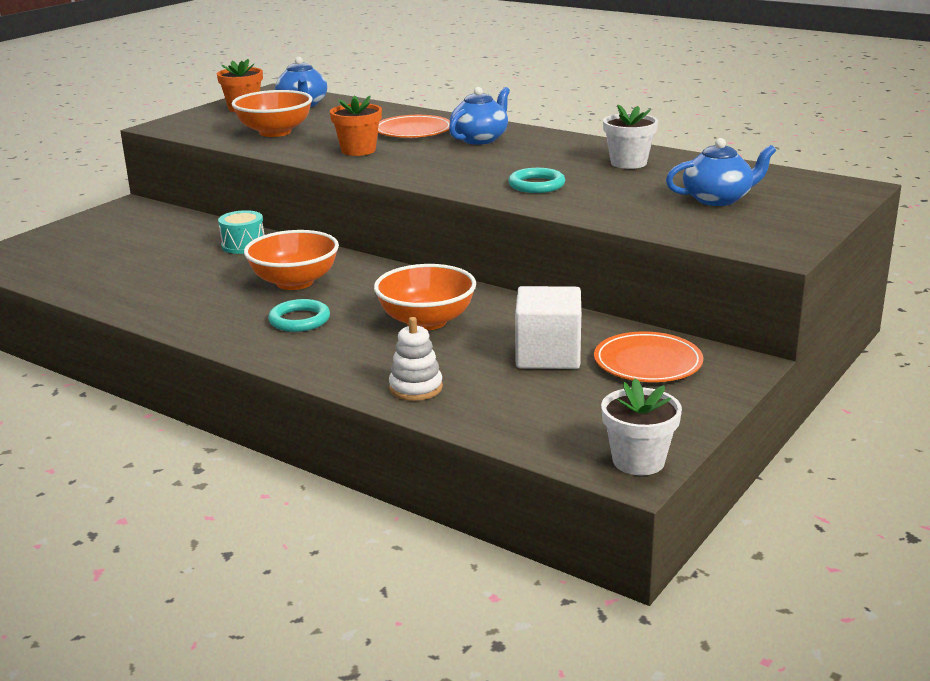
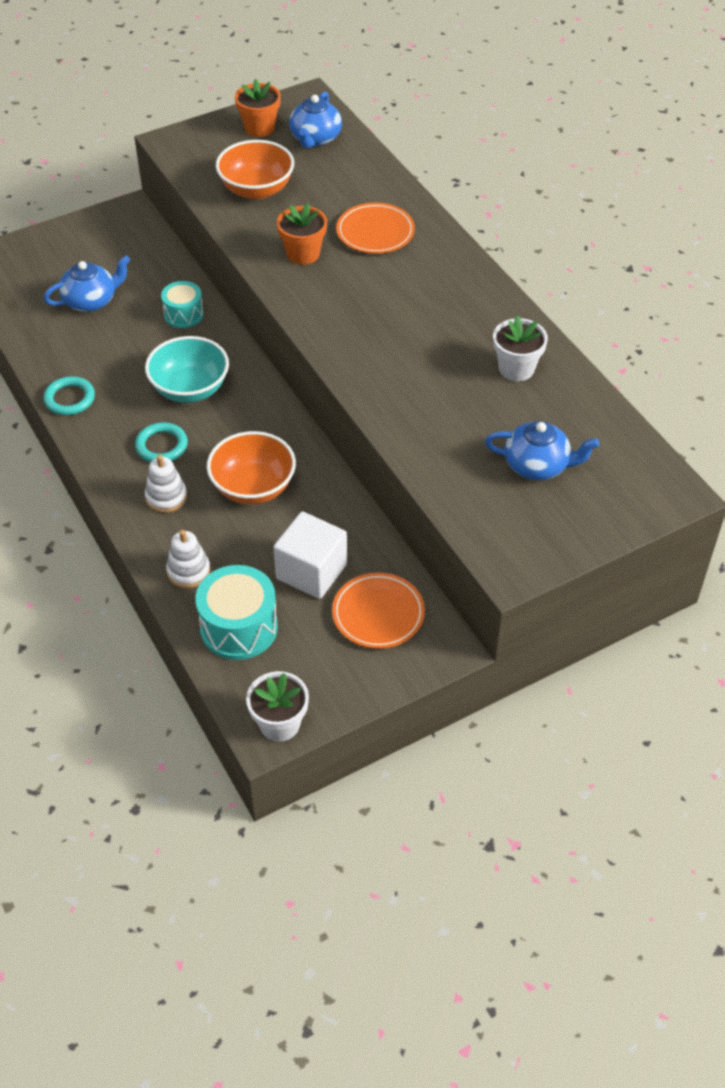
camera: 25 degrees right, 25 degrees up
orange bowl [244,230,339,290] -> turquoise bowl [145,336,229,403]
blue teapot [449,87,510,145] -> blue teapot moved to [44,255,130,312]
turquoise ring [508,168,565,193] -> turquoise ring moved to [43,376,95,415]
none -> white stacking toy [145,455,187,513]
none -> turquoise drum [195,565,278,660]

